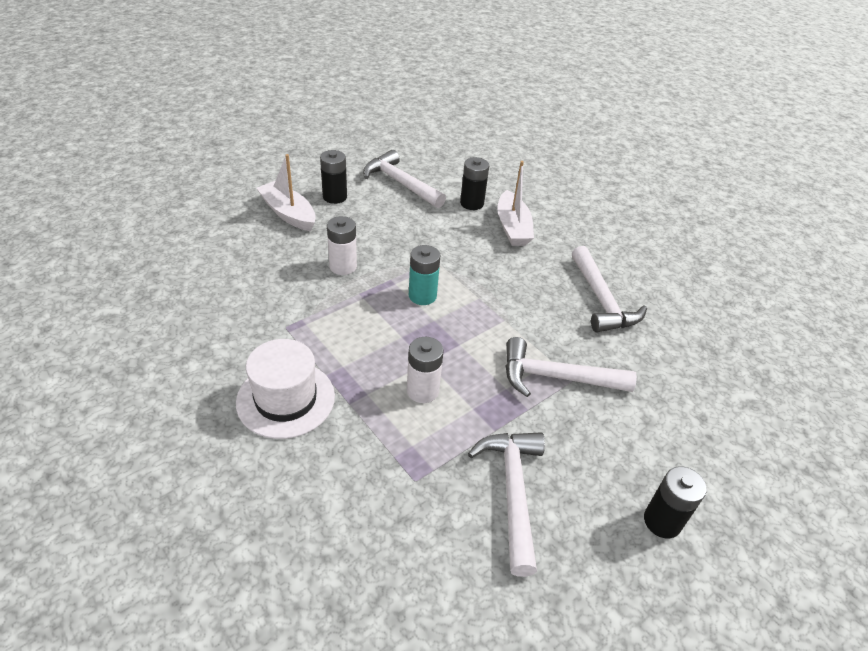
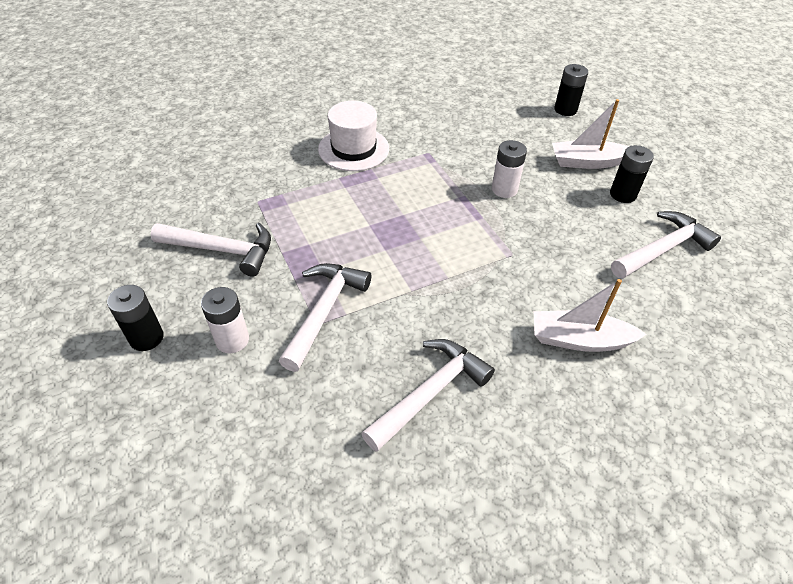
camera: 105 degrees right, 5 degrees up
white boat [256,154,316,231] -> white boat turned 150 degrees counterclockwise [552,99,629,169]
white battery [407,337,444,403] -> white battery moved to [201,287,249,353]
turquoise battery [409,245,441,305] -> none
black battery [460,157,489,210] -> black battery moved to [554,64,588,116]
white hammer [572,246,647,333] -> white hammer turned 135 degrees clockwise [361,339,495,452]

